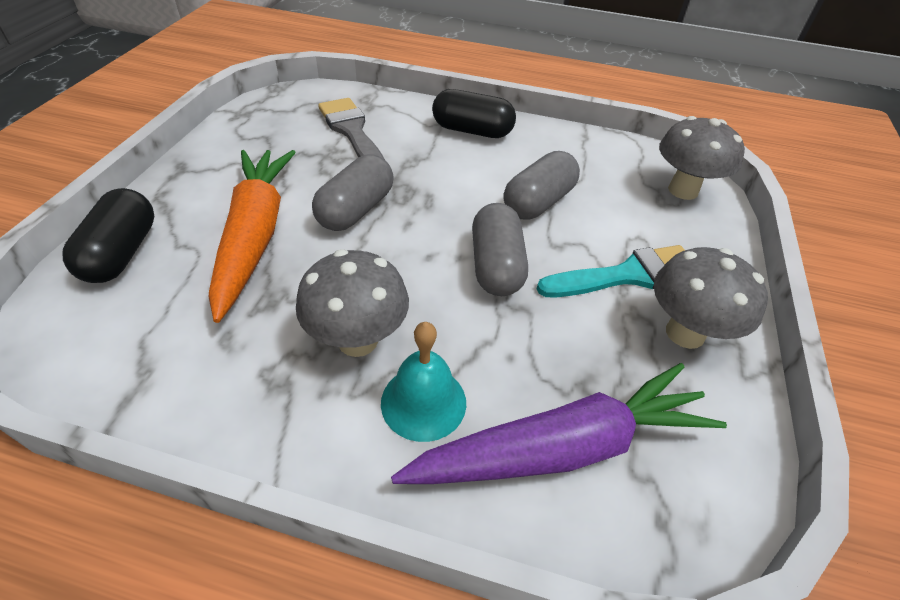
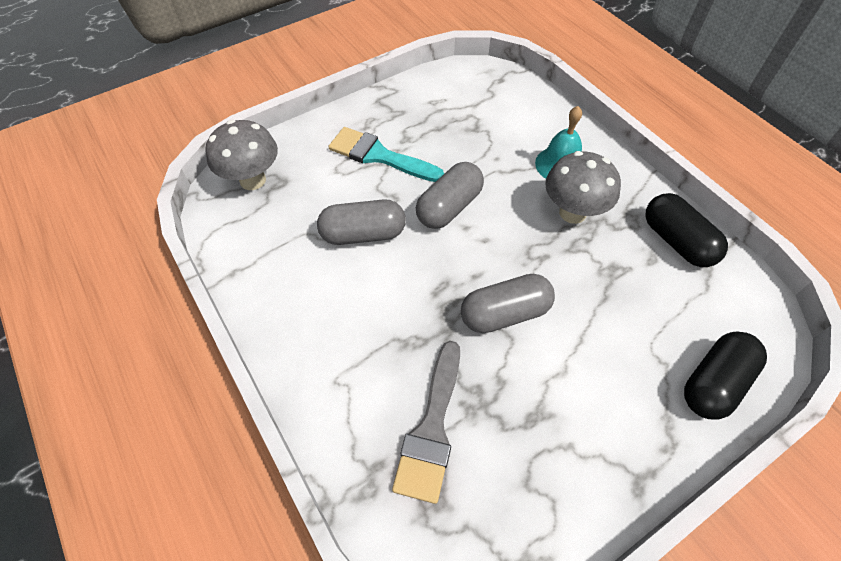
camera: 135 degrees left, 10 degrees up
orange carrot [209,150,296,323] -> none
purple carrot [391,363,727,484] -> none
black capsule [432,89,516,138] -> black capsule moved to [645,193,728,267]
grey mushroom [654,247,768,349] -> none

